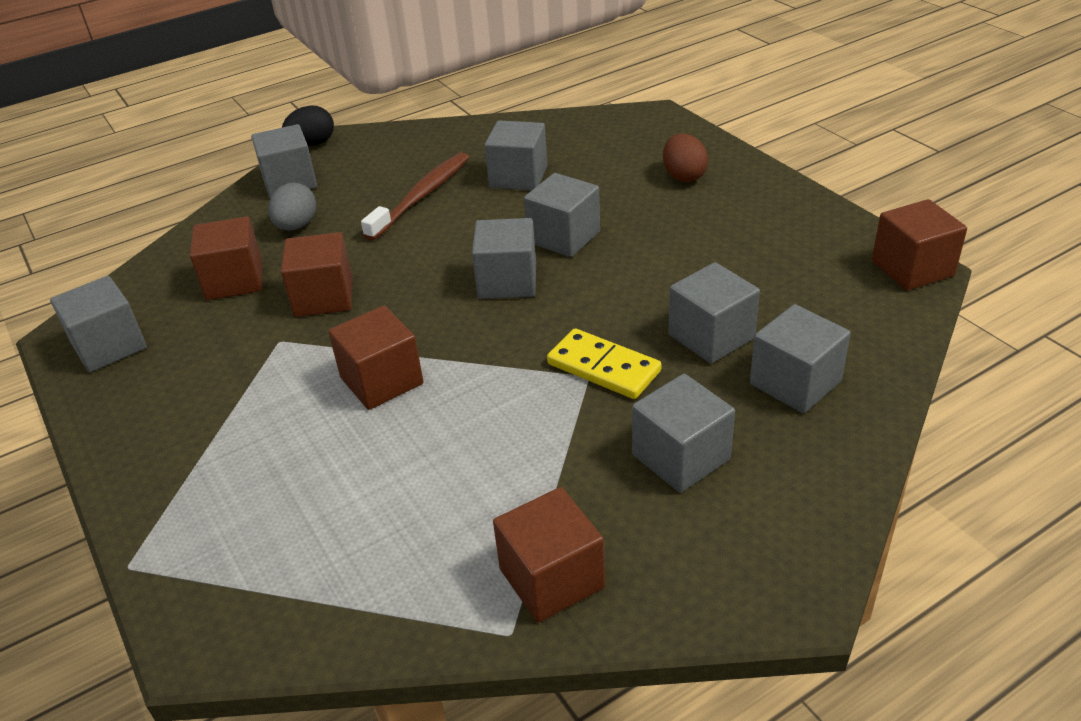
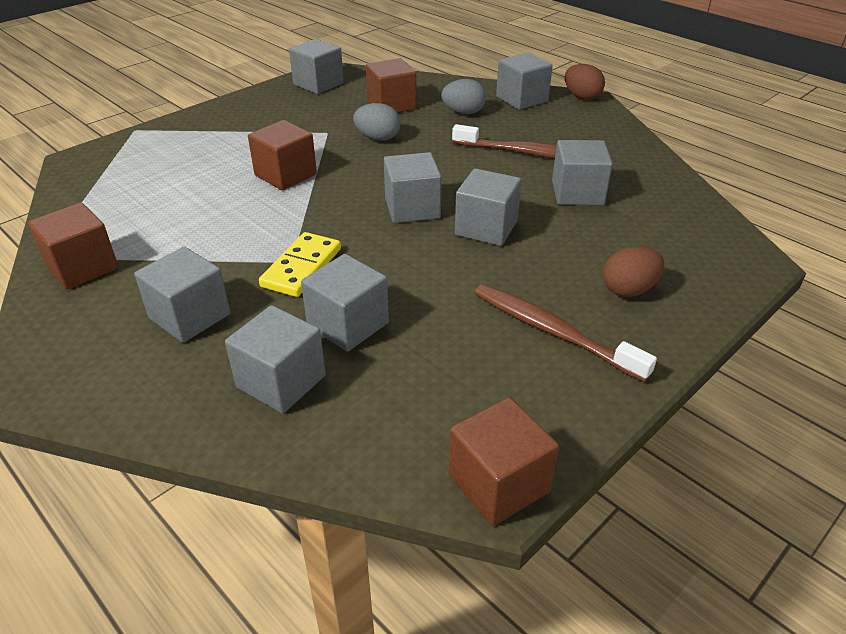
camera: 75 degrees right, 0 degrees up
brown cube [281,232,353,317] -> grey egg [353,103,401,141]
black egg [282,106,334,146] -> brown egg [564,64,605,100]
none -> brown toothbrush [475,284,657,382]

